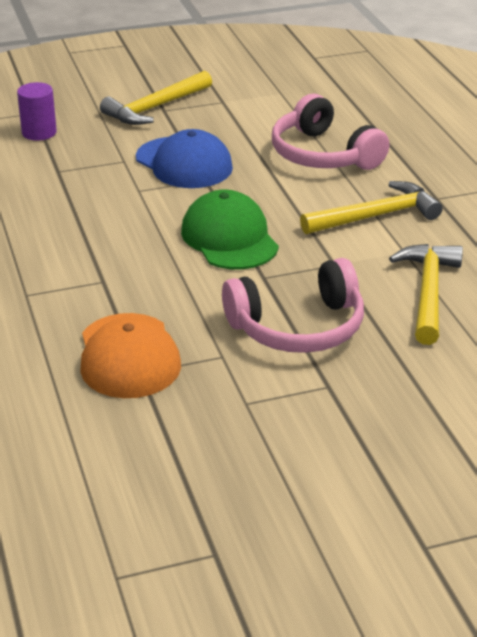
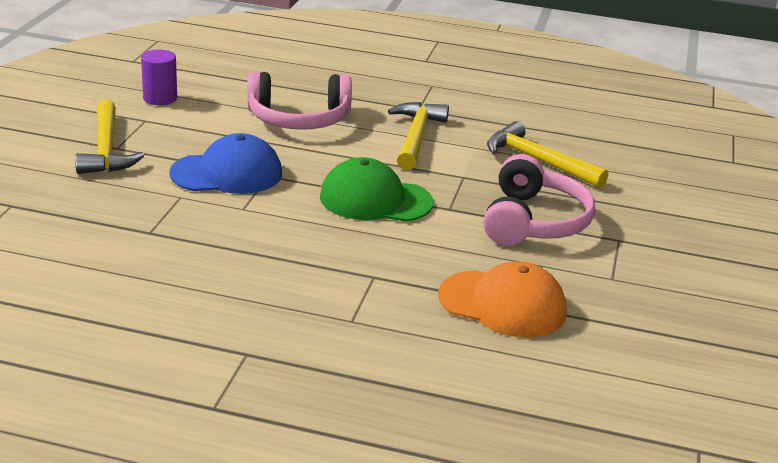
camera: 60 degrees left, 5 degrees down
purple cylinder [17,82,57,141] -> purple cylinder moved to [141,50,177,105]

